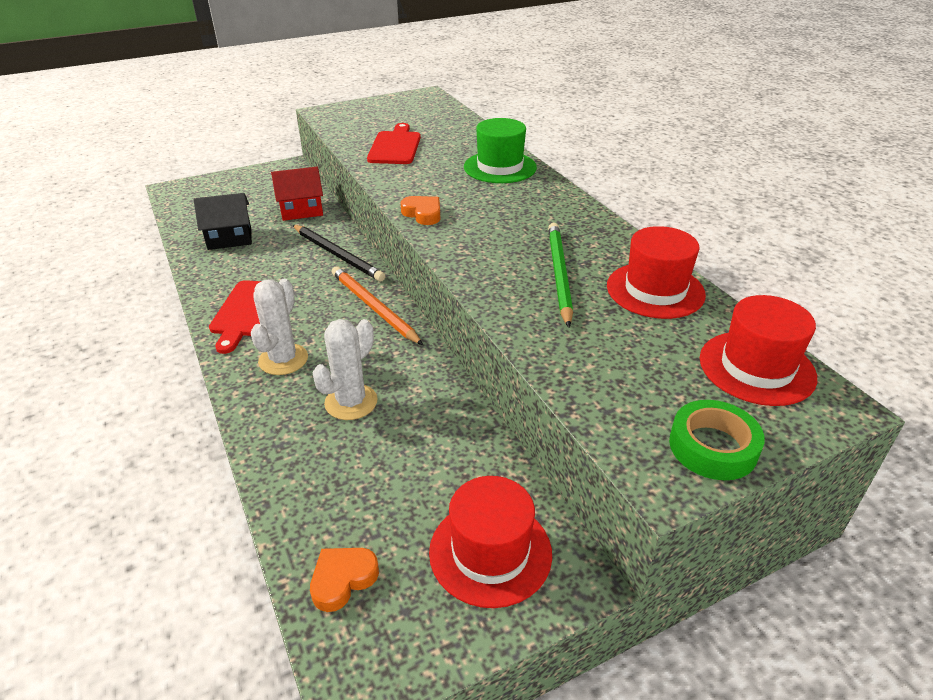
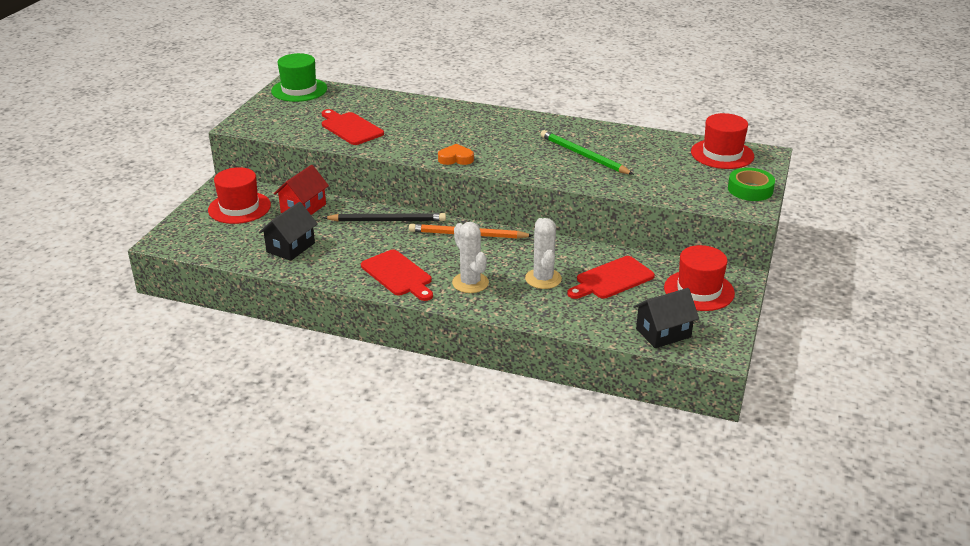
camera: 45 degrees left, 5 degrees down
orange heart [310,548,379,612] -> black house [633,288,699,348]
green hat [464,118,537,183] -> green hat moved to [271,53,327,102]
red hat [607,226,706,319] -> red hat moved to [208,167,271,224]
none -> red cutting board [567,256,655,299]

